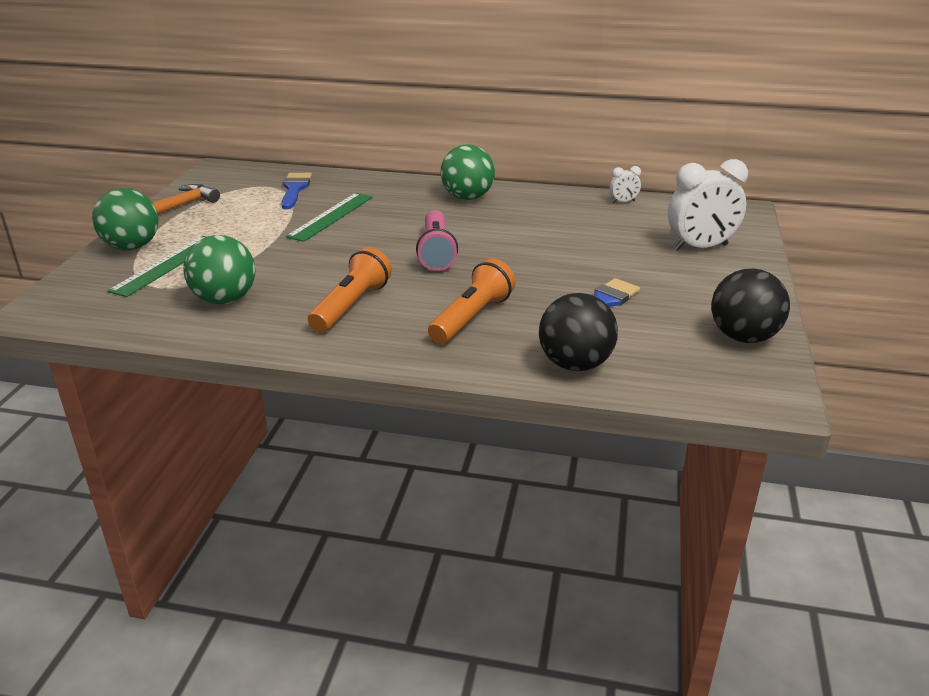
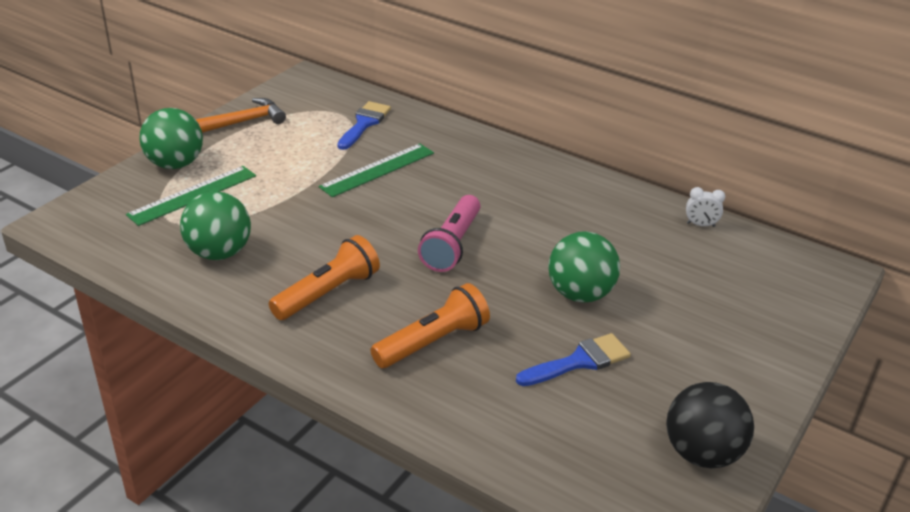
camera: 20 degrees right, 5 degrees up
green ball [441,144,495,200] -> green ball moved to [548,231,620,303]
black ball [539,293,618,371] -> none
white clock [668,159,748,251] -> none

